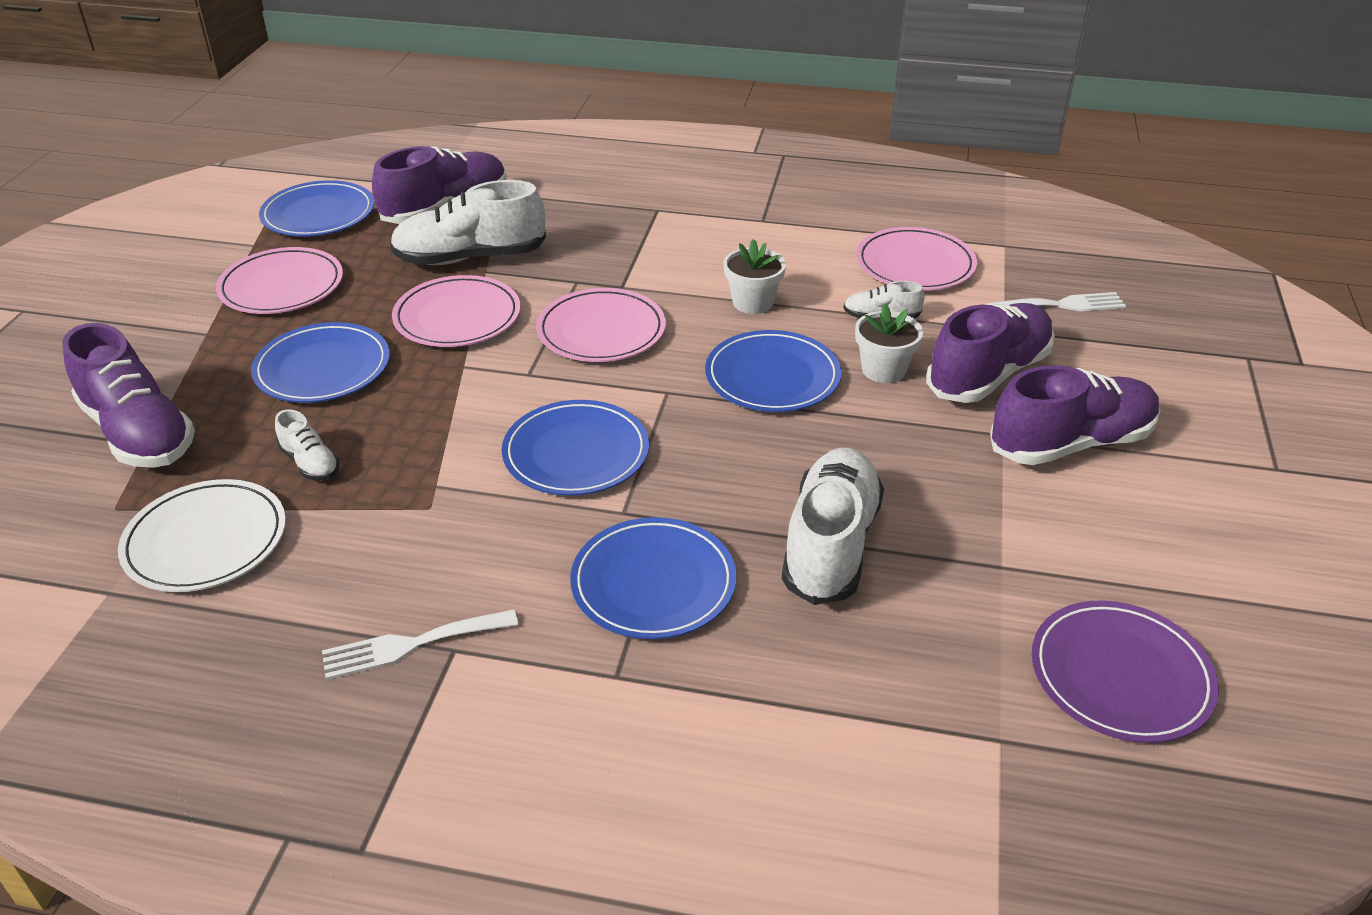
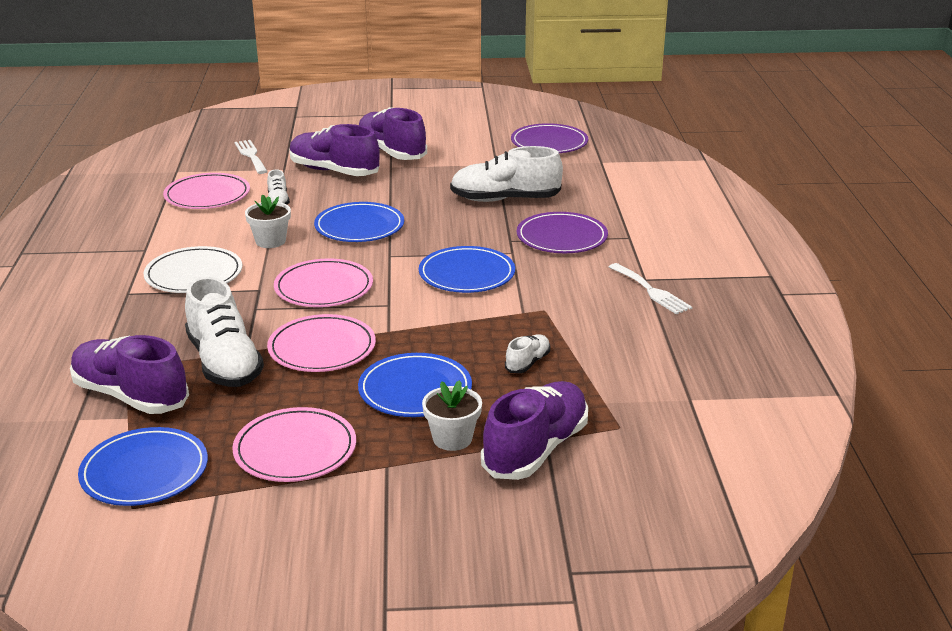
camera: 105 degrees left, 10 degrees down
white plate [118,479,286,592] -> white plate moved to [143,246,242,293]
blue plate [570,517,737,639] -> purple plate [516,212,608,253]
white flower pot [855,303,923,383] -> white flower pot moved to [422,380,482,451]

